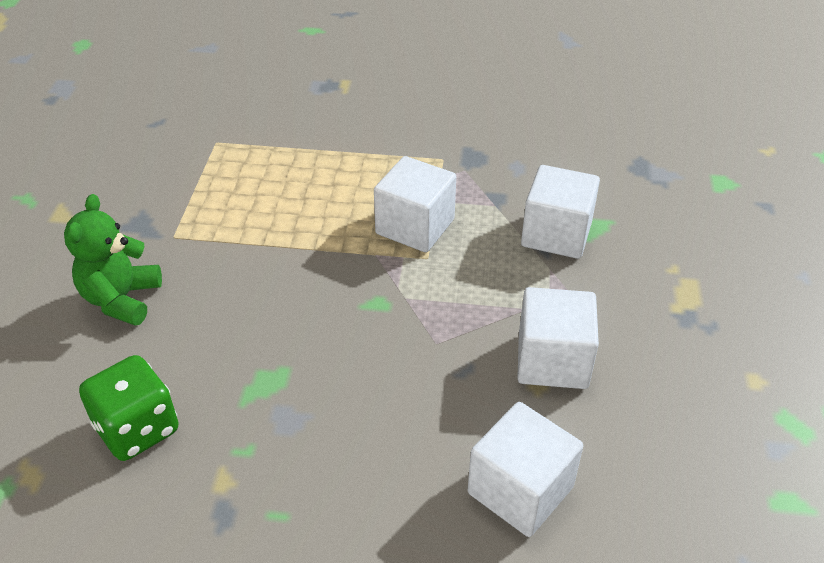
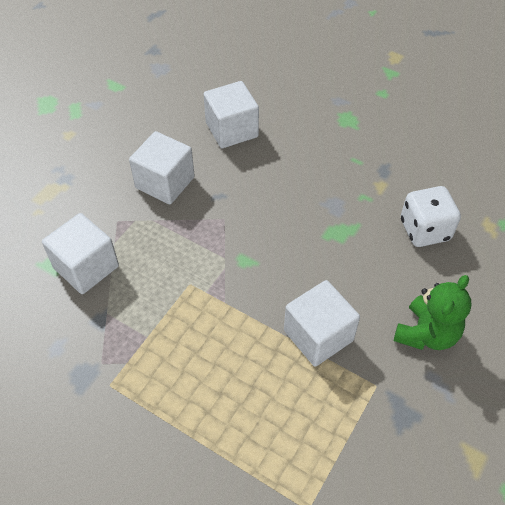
camera: 155 degrees left, 10 degrees up
green dice [79,355,179,461] -> white dice [401,186,461,247]
white cube [374,156,456,252] -> white cube moved to [284,280,360,367]

